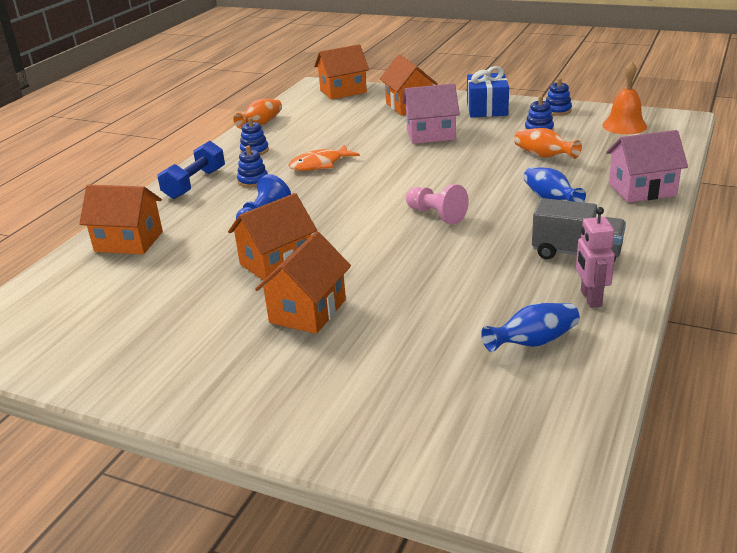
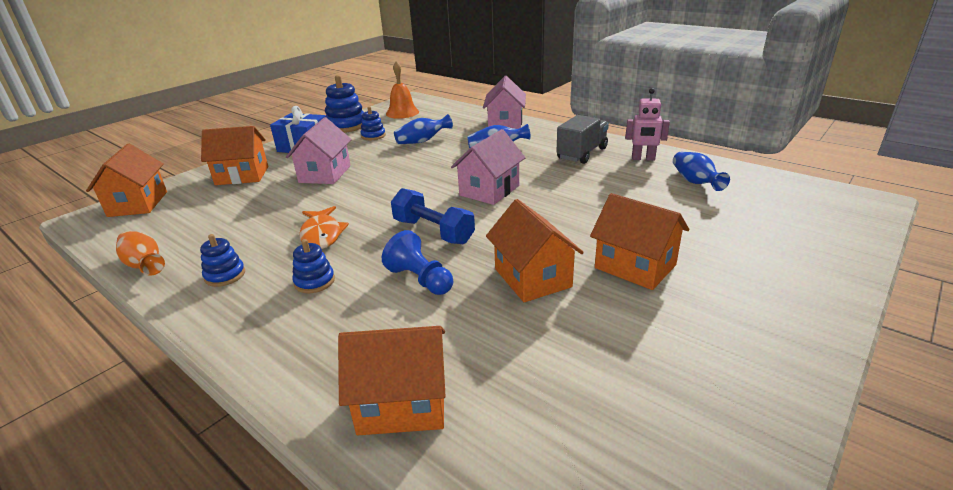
camera: 75 degrees left, 0 degrees up
orange house [79,185,163,254] -> orange house turned 60 degrees clockwise [338,326,446,435]
blue dumbbell [158,141,225,199] -> blue dumbbell moved to [391,188,475,244]
pink pawn [406,184,469,224] -> pink house [451,129,526,205]
orange vase [514,128,582,159] -> blue vase [394,114,453,144]
blue stacking toy [546,78,572,115] -> blue stacking toy [325,75,364,133], size x1.76

